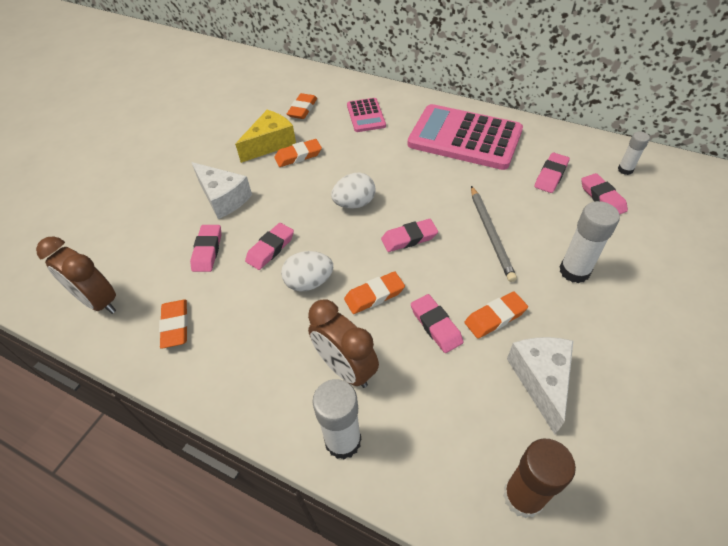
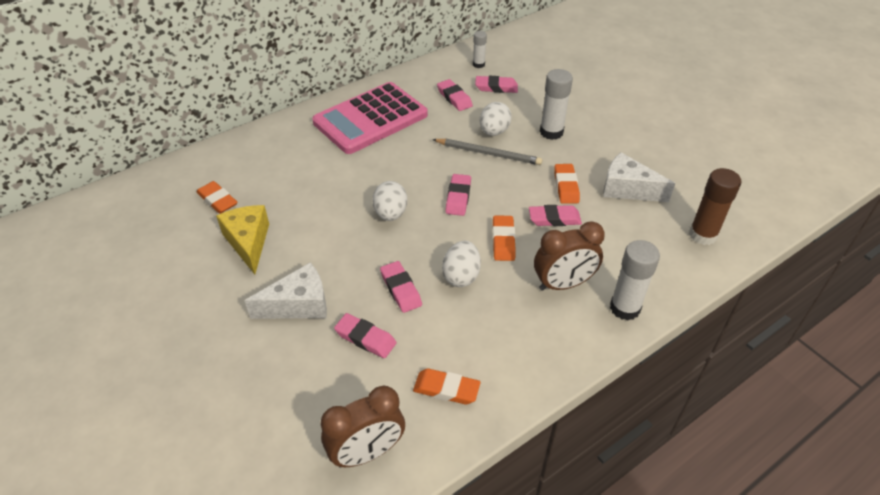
camera: 65 degrees left, 5 degrees down
orange eraser [274,139,322,167] -> none
pink calculator [347,98,386,132] -> none
none -> white egg [480,102,512,136]

